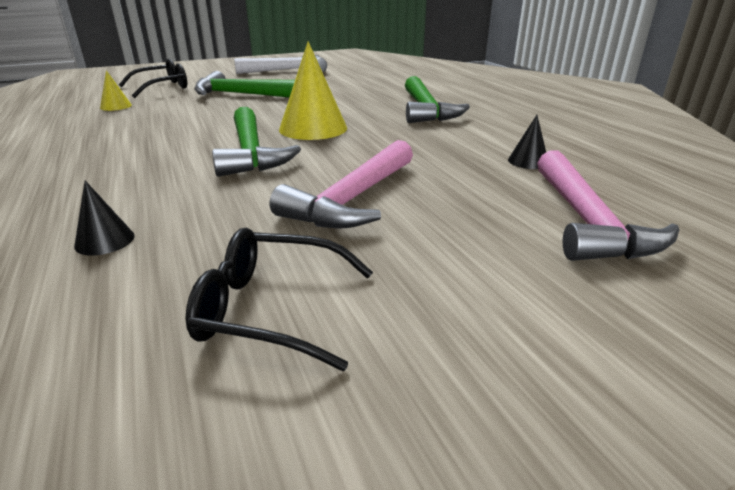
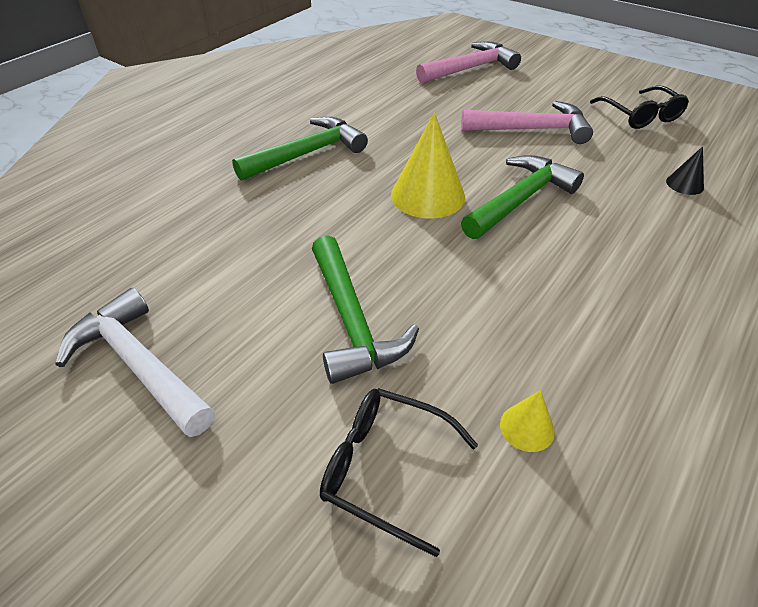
camera: 120 degrees left, 15 degrees up
black cone [508,115,546,169] -> none

